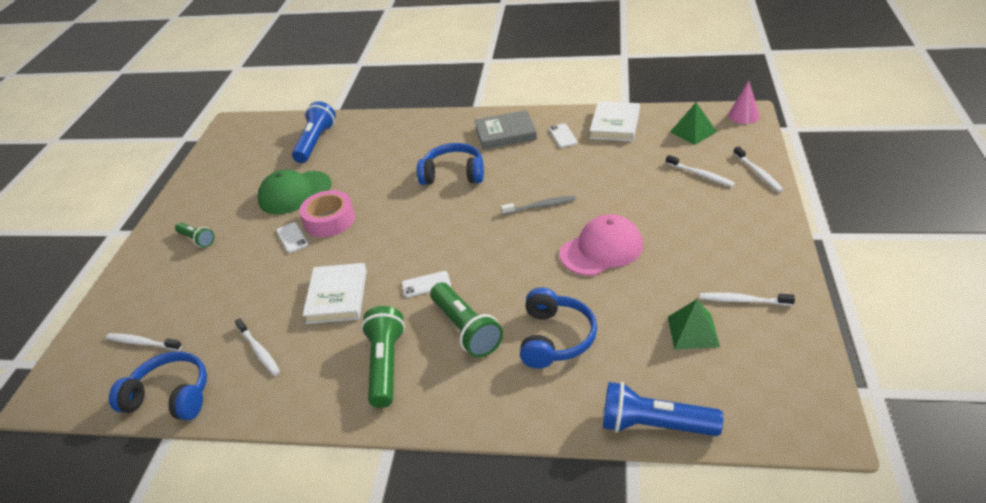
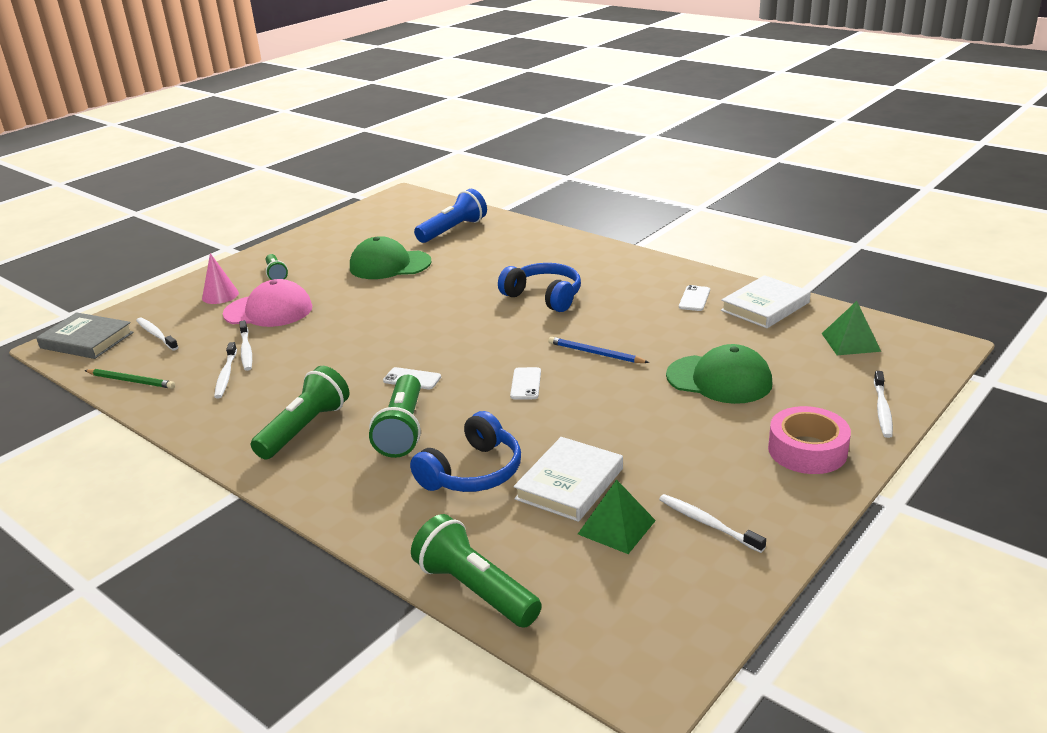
camera: 30 degrees right, 10 degrees down
blue headphones [109,351,207,420] -> green pencil [84,369,175,389]
white phone [276,222,308,253] -> white phone moved to [510,367,541,399]
pink tape [299,190,355,237] -> pink tape moved to [768,406,851,474]
white book [303,263,367,324] -> white book moved to [514,437,623,522]
grey book [474,110,537,150] -> grey book moved to [36,312,134,359]
grey toothbrush [501,196,576,215] -> blue pencil [548,337,649,363]
pink cap [560,214,643,276] -> pink cap moved to [223,279,313,327]
blue flashlight [603,382,723,436] -> green flashlight [411,514,542,628]
white toothbrush [666,155,735,187] -> white toothbrush moved to [239,320,252,371]
pink cone [728,81,760,124] -> pink cone moved to [202,253,239,304]
none -> green cap [666,344,772,404]

